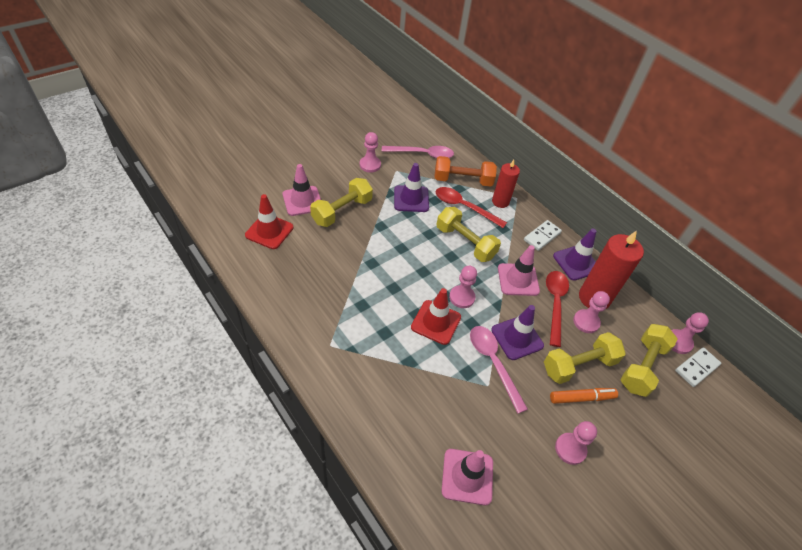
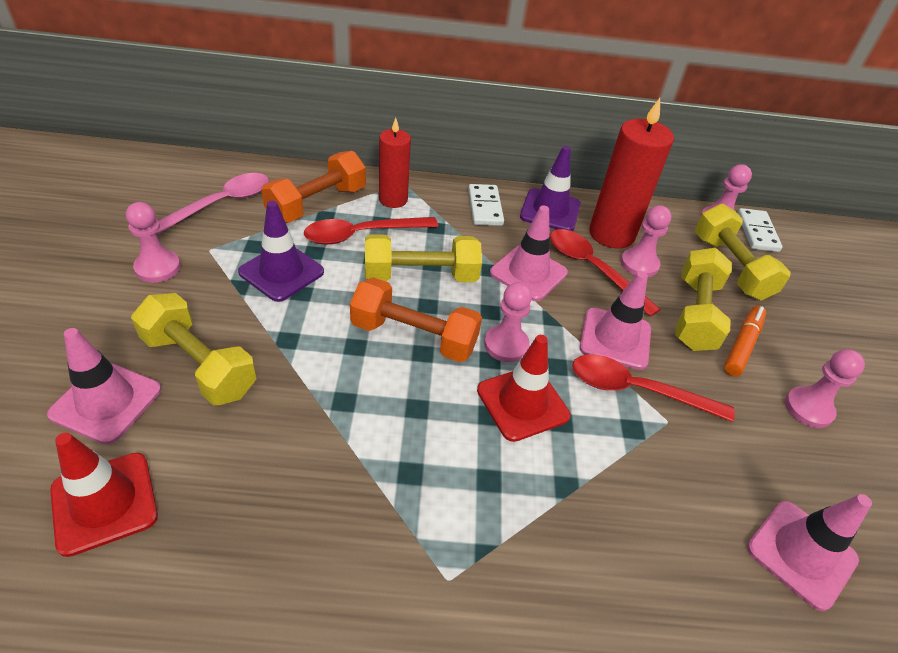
camera: 50 degrees left, 5 degrees down
yellow dumbbell [310,178,373,227] -> yellow dumbbell turned 45 degrees counterclockwise [131,293,256,405]
pink spoon [470,326,528,414] -> red spoon [572,354,735,422]
purple traffic cone [491,305,544,360] -> pink traffic cone [580,271,651,370]
none -> orange dumbbell [350,277,482,362]

